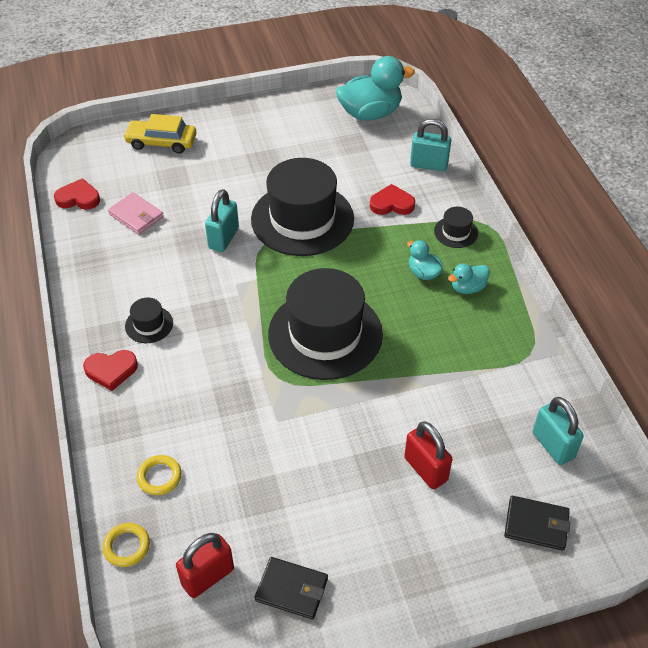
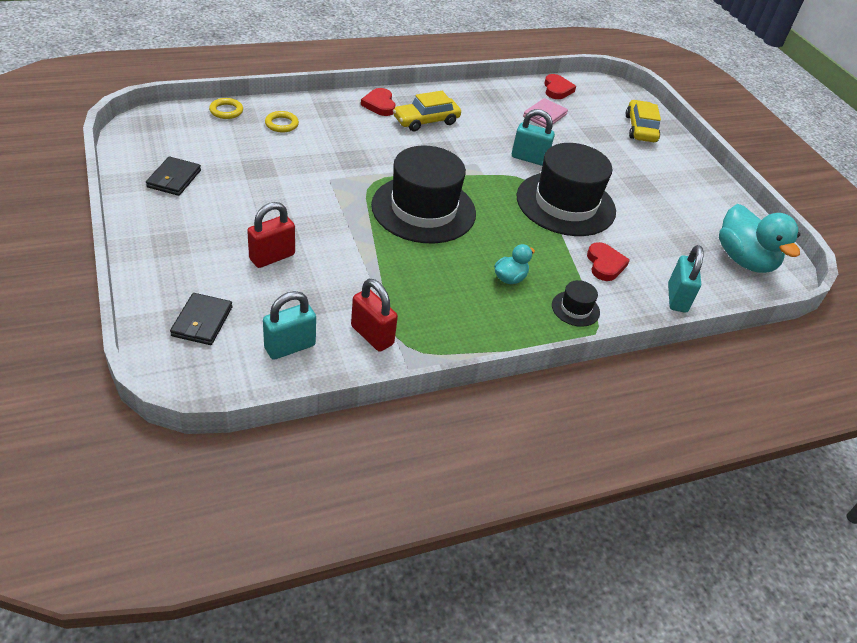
camera: 80 degrees right, 5 degrees down
black hat [125,298,173,343] -> yellow car [393,91,461,131]
red padlock [176,533,234,598] -> red padlock moved to [351,279,398,352]
turquoise duck [448,263,490,294] -> none

